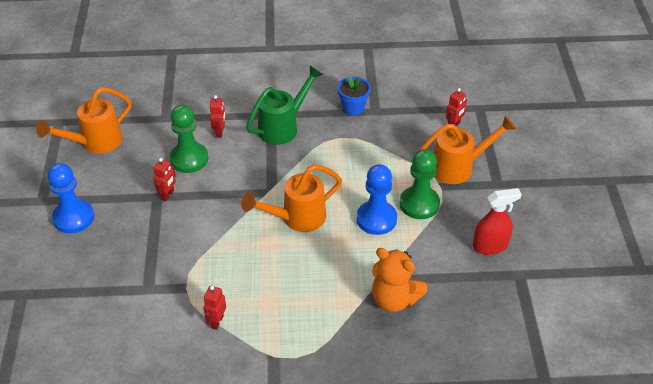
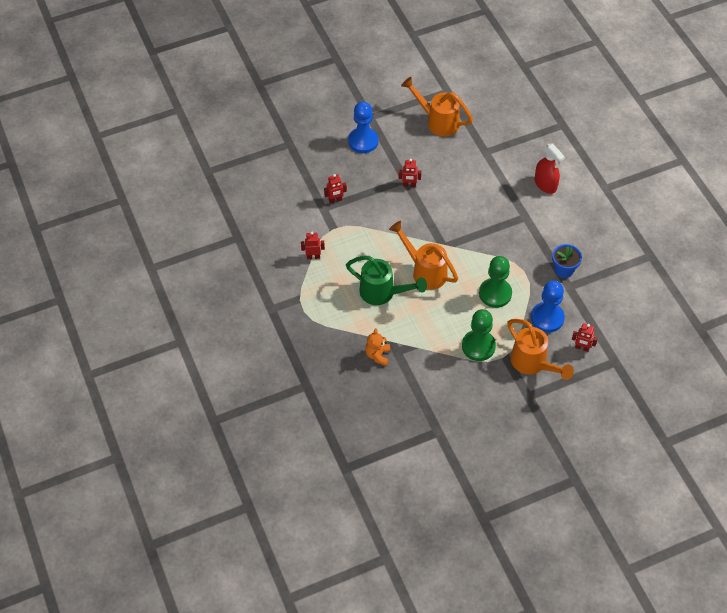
camera: 70 degrees right, 10 degrees up
green pawn [169,105,208,173] -> green pawn moved to [479,256,512,308]
red robot [210,95,226,138] -> red robot moved to [324,174,347,203]
green watering can [246,66,324,145] -> green watering can moved to [346,256,427,305]
blue pawn [357,164,397,235] -> blue pawn moved to [531,281,565,332]
orange teddy bear [372,248,428,312] -> orange teddy bear [365,328,390,366], size x0.62
red spray bottle [473,188,522,255] -> red spray bottle moved to [535,144,565,194]

